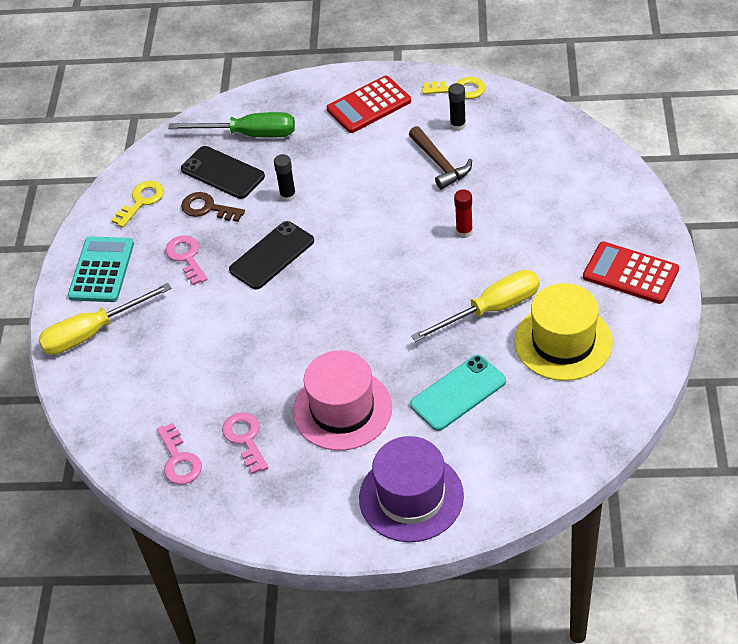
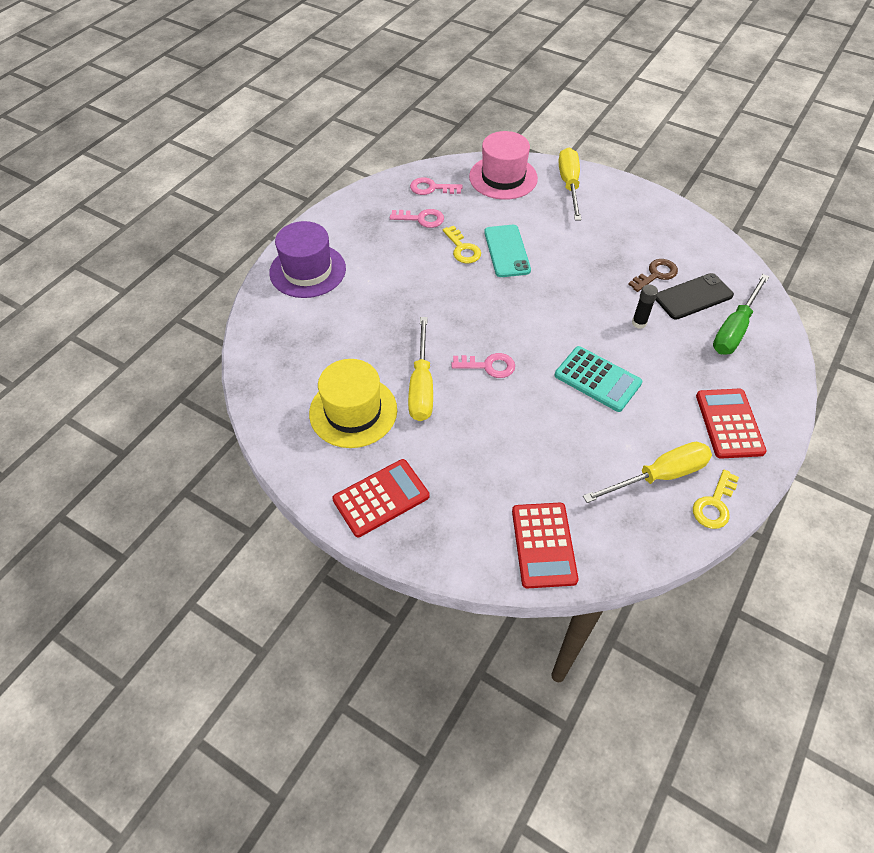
camera: 115 degrees right, 5 degrees up
turquoise calculator [68,236,134,302] -> turquoise calculator moved to [555,346,643,412]
yellow key [111,181,164,228] -> yellow key moved to [443,226,481,263]
pink key [165,235,208,285] -> pink key moved to [451,353,515,378]
black phone [229,221,314,289] -> none
pink hat [293,350,392,450] -> pink hat moved to [469,131,538,200]
brown hammer [409,126,472,190] -> none
turquoise phone [410,355,506,431] -> turquoise phone moved to [484,225,531,277]
black glue stick [448,83,466,131] -> yellow screwdriver [583,442,712,503]
red glue stick [454,189,473,238] -> none
none -> red calculator [512,503,579,588]

